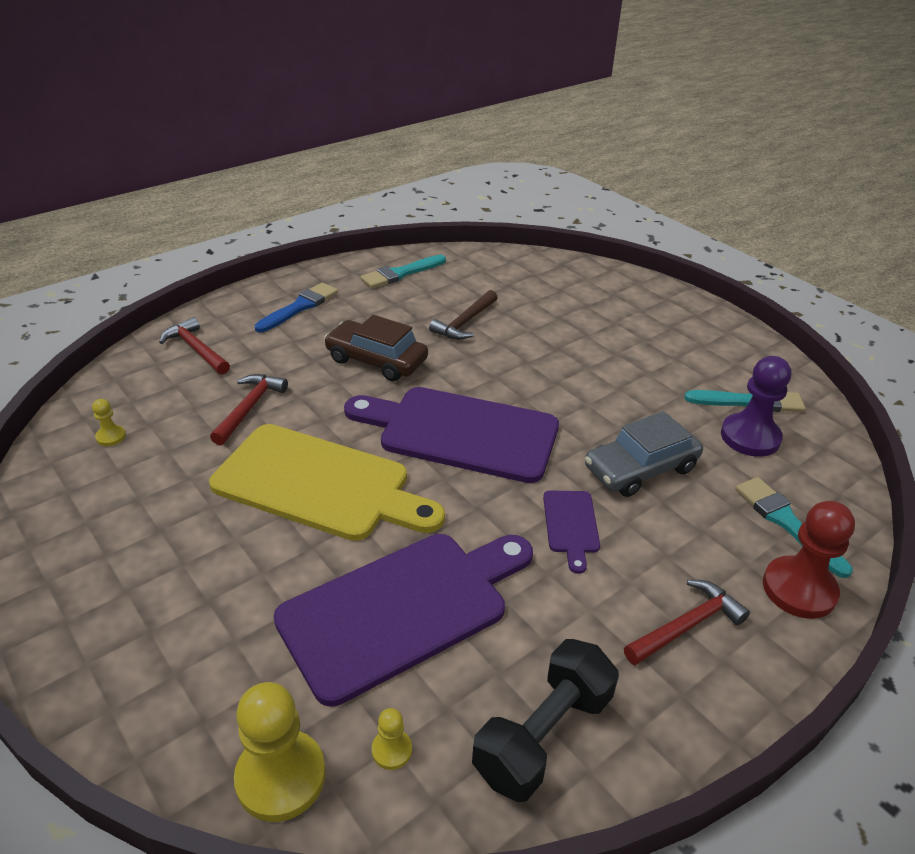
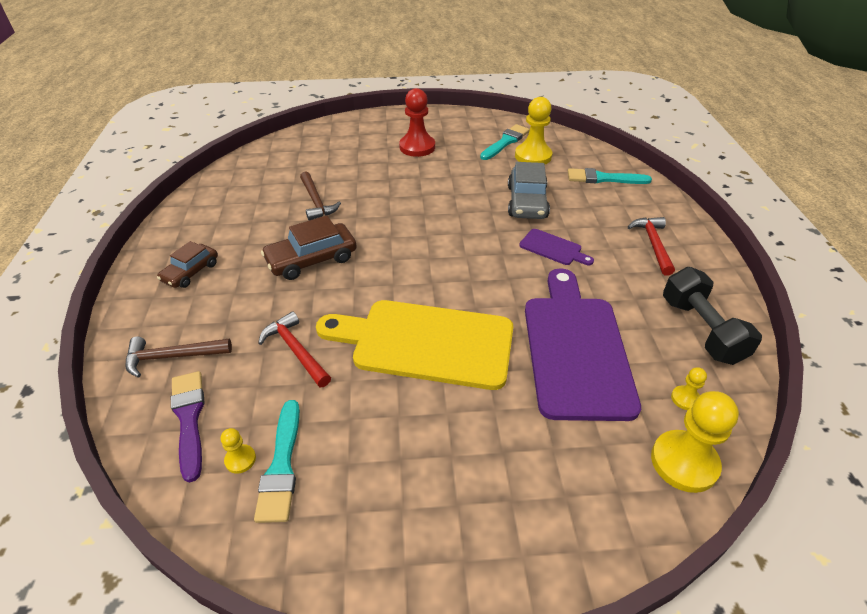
camera: 55 degrees left, 5 degrees up
red hammer [159,317,230,375] -> brown hammer [125,337,232,378]
yellow cutting board [209,424,445,541] -> yellow cutting board turned 135 degrees counterclockwise [316,300,513,390]
blue brush [255,283,338,332] -> brown car [157,241,218,288]
purple cutting board [344,387,559,483] -> none
turquoise brush [360,255,446,288] -> turquoise brush moved to [254,400,300,523]
purple pawn [721,356,791,457] -> yellow pawn [515,97,552,164]
red pawn [763,501,855,619] -> red pawn moved to [399,88,435,157]
none -> purple brush [171,371,205,483]

